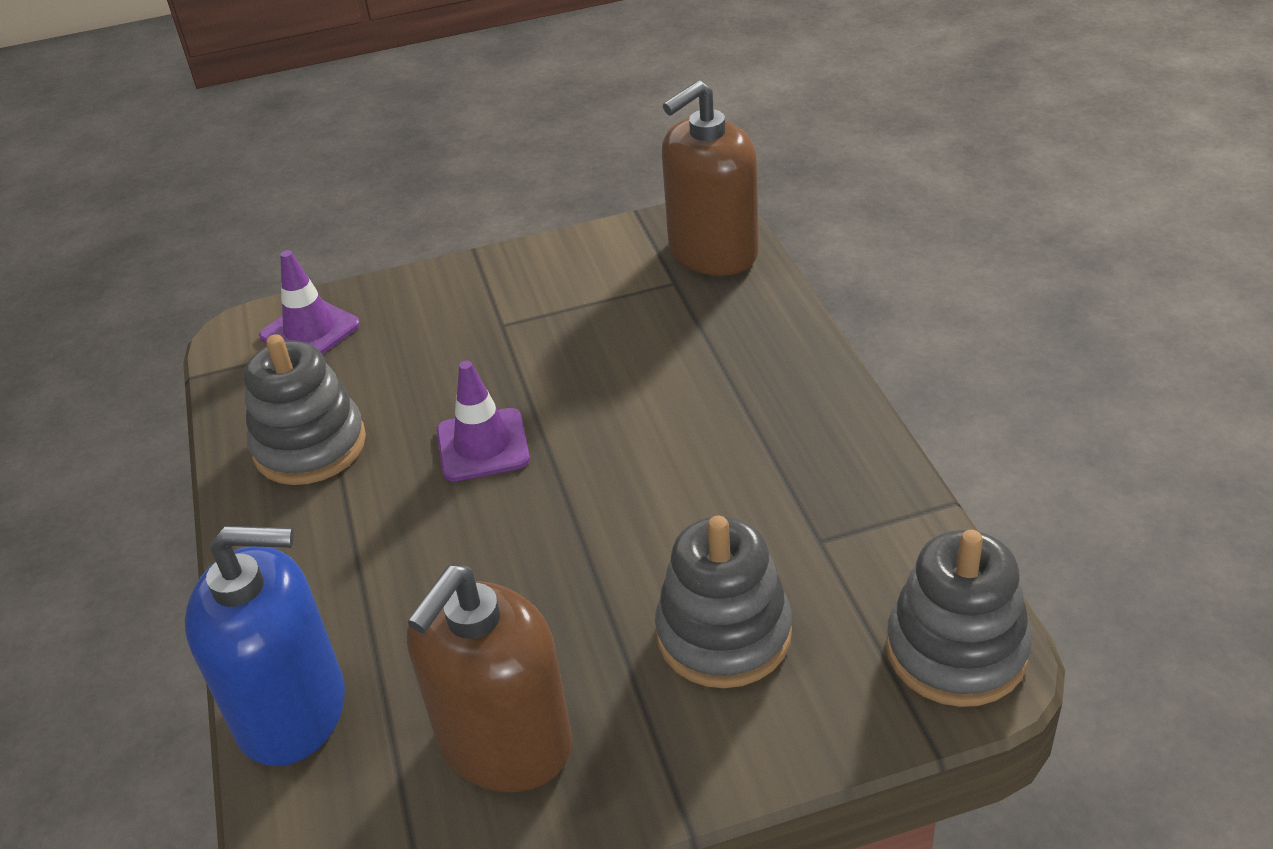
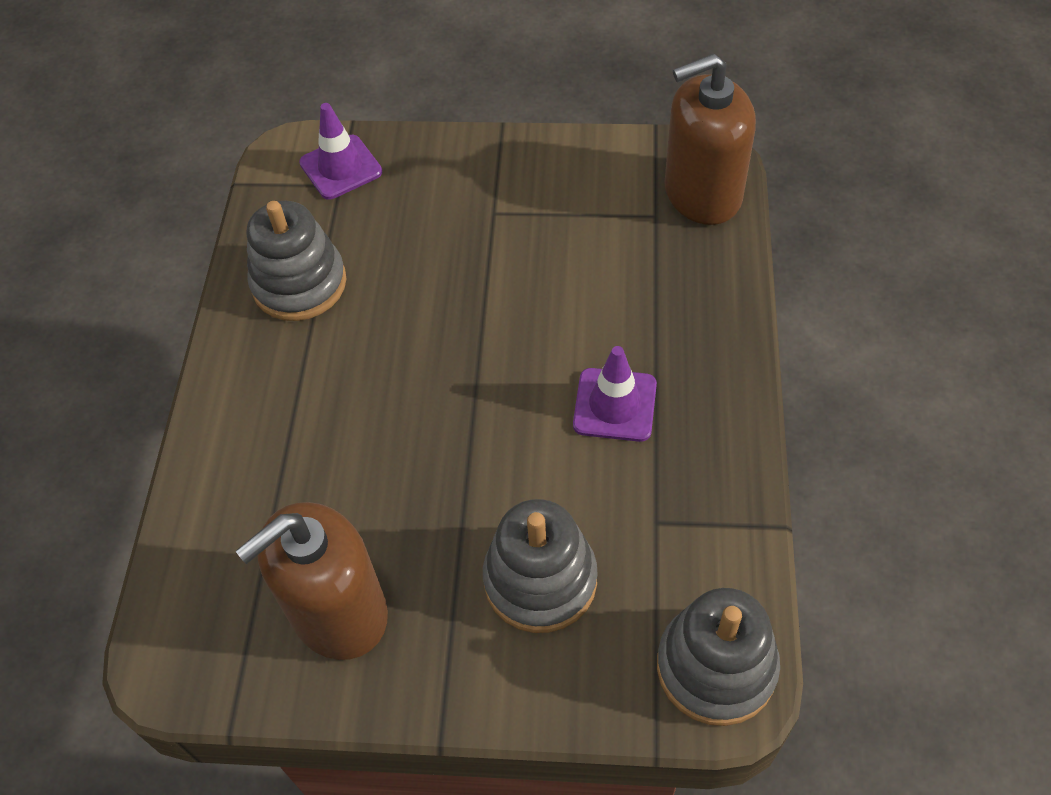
camera: 20 degrees right, 15 degrees up
blue soap dispenser [185,526,345,766] -> none
purple traffic cone [437,361,530,482] -> purple traffic cone moved to [573,346,657,442]

